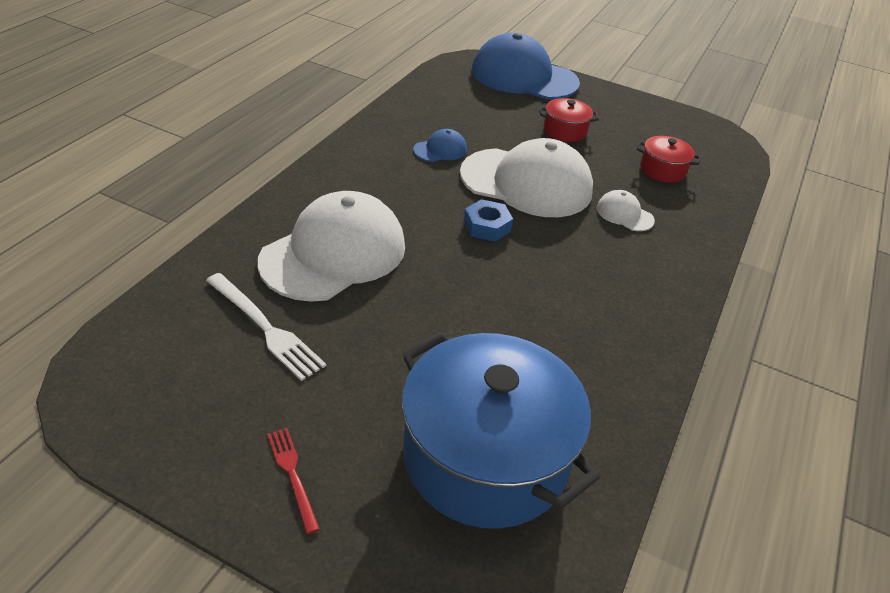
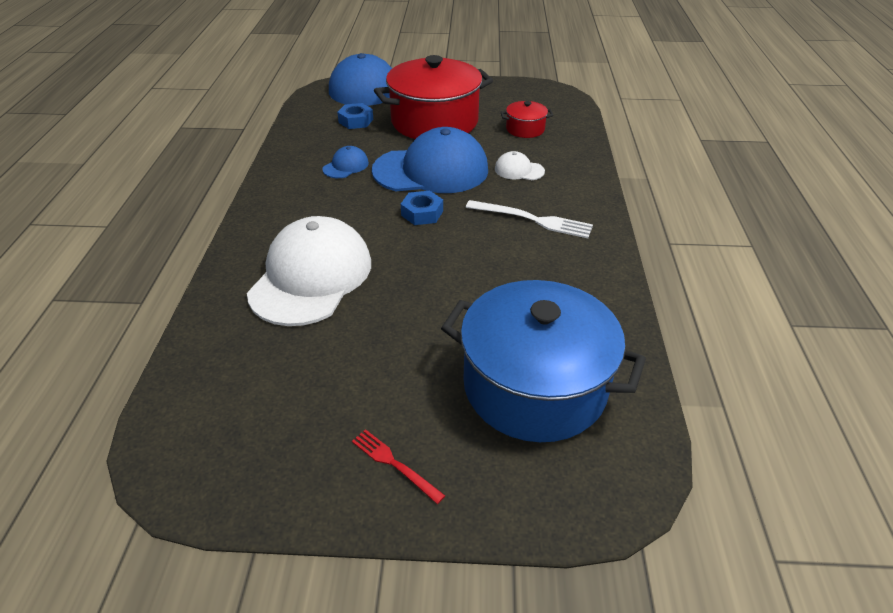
camera: 20 degrees left, 0 degrees up
white fork [206,273,326,381] -> white fork moved to [466,200,593,238]
white cap [460,138,593,217] -> blue cap [372,127,488,193]
red pot [539,98,599,142] -> red pot [374,55,493,139], size x2.29
none -> blue nut [337,103,373,129]

